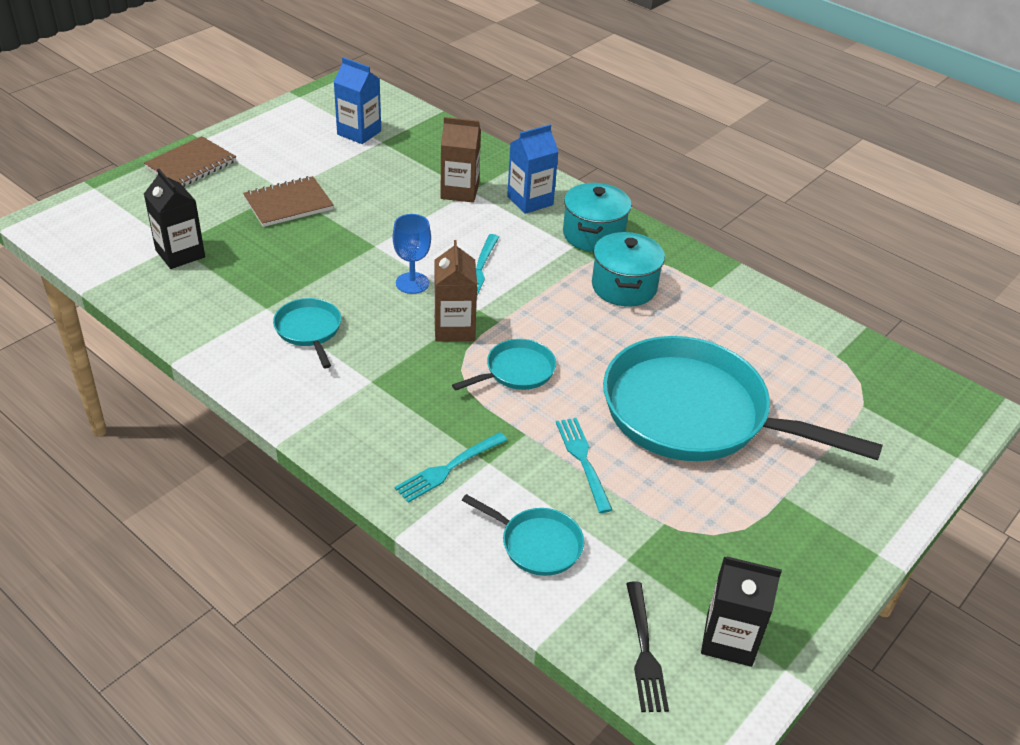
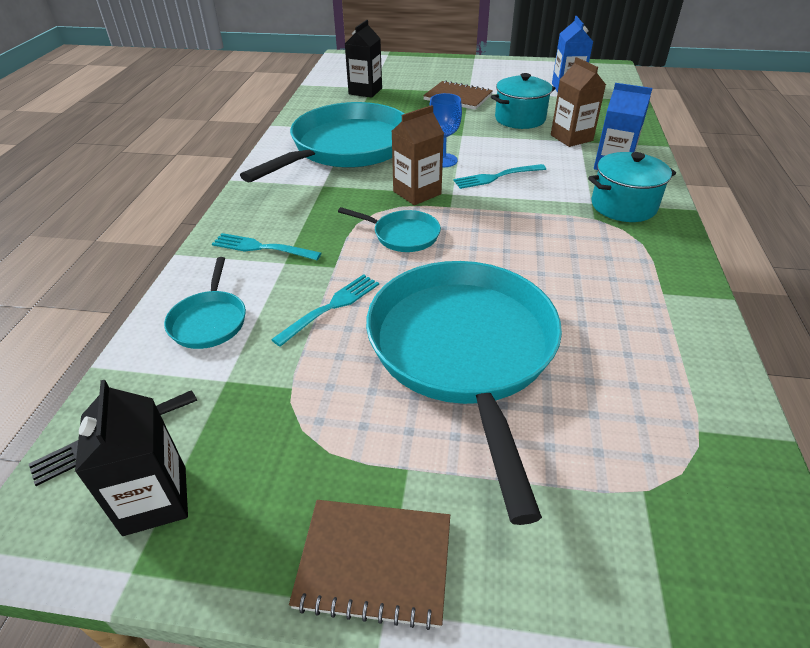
camera: 60 degrees right, 0 degrees up
brown notebook [144,136,236,187] -> brown notebook moved to [289,500,450,630]
turquoise pan [273,298,341,368] -> turquoise pan [240,102,405,183], size x2.32
turquoise pot [592,232,665,307] -> turquoise pot moved to [491,73,556,129]

